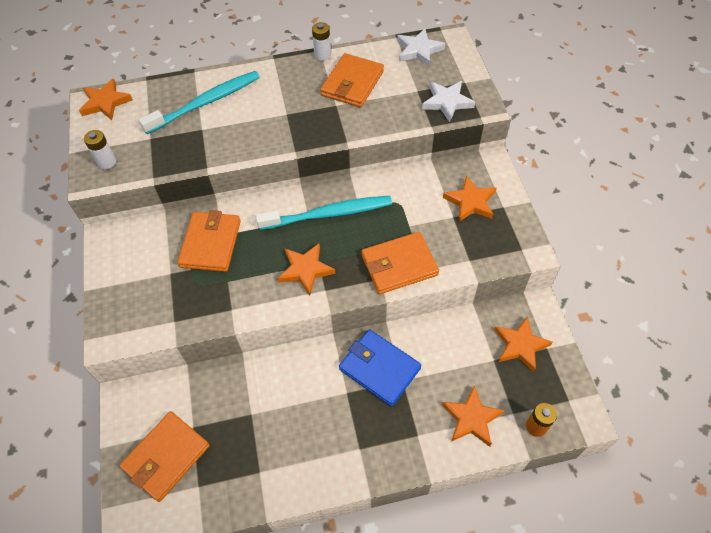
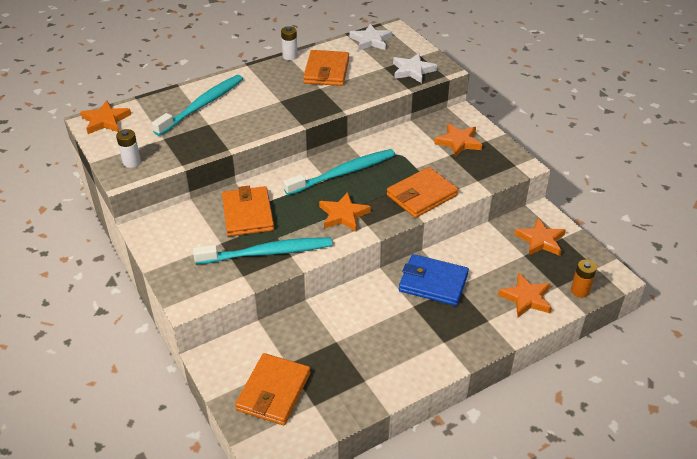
camera: 20 degrees left, 15 degrees down
none -> turquoise toothbrush [193,237,332,264]

